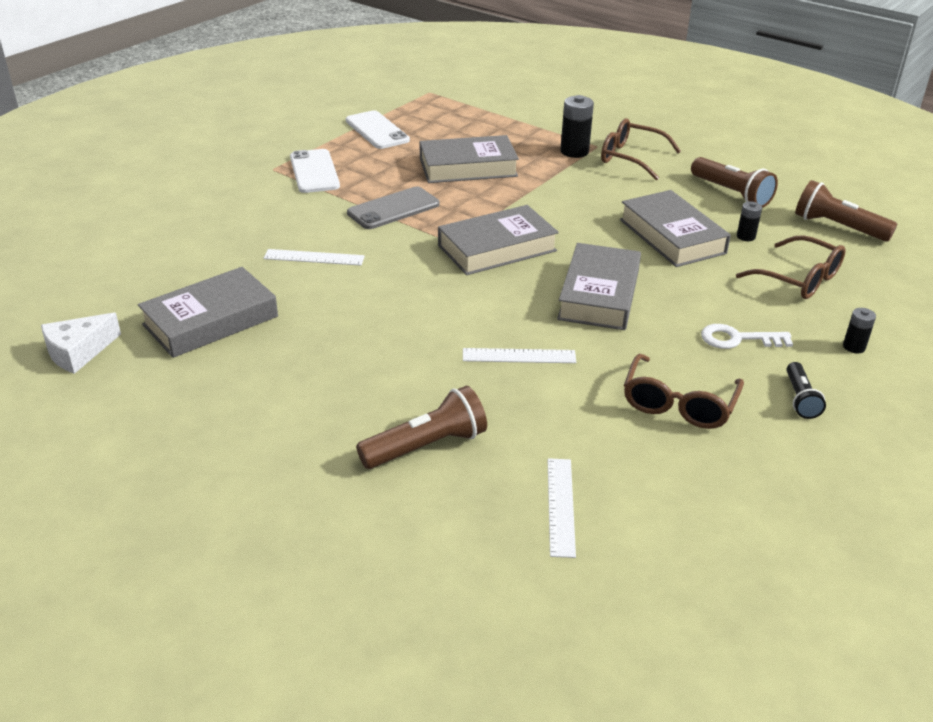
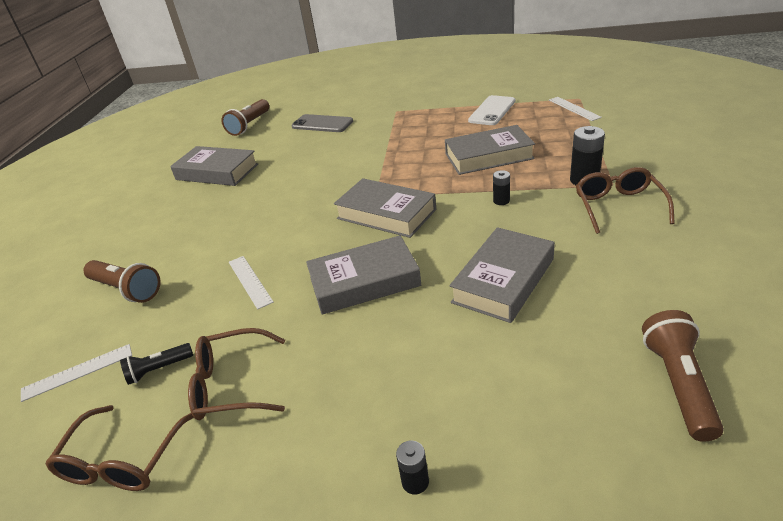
camera: 65 degrees right, 0 degrees up
white cheese [41,313,121,374] -> none
white ruler [264,249,365,266] -> white ruler moved to [549,97,602,121]
white phone [290,149,340,193] -> none
grey phone [347,187,440,229] -> grey phone moved to [291,114,353,132]
grey book [420,135,519,183] -> grey book turned 60 degrees counterclockwise [445,125,535,175]
brown flashlight [691,157,778,208] -> brown flashlight moved to [222,99,269,136]
white key [701,324,793,349] -> none
brown glasses [736,235,845,299] -> brown glasses moved to [46,405,194,491]
black battery [737,202,762,241] -> black battery moved to [493,170,510,205]
black flashlight [786,362,826,419] -> black flashlight moved to [120,343,193,385]

